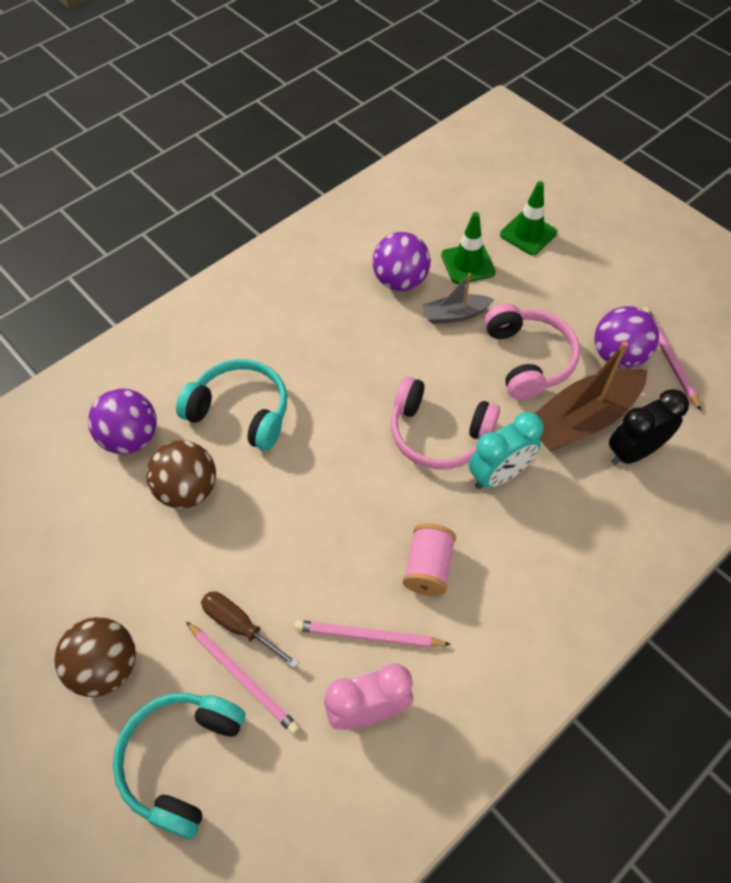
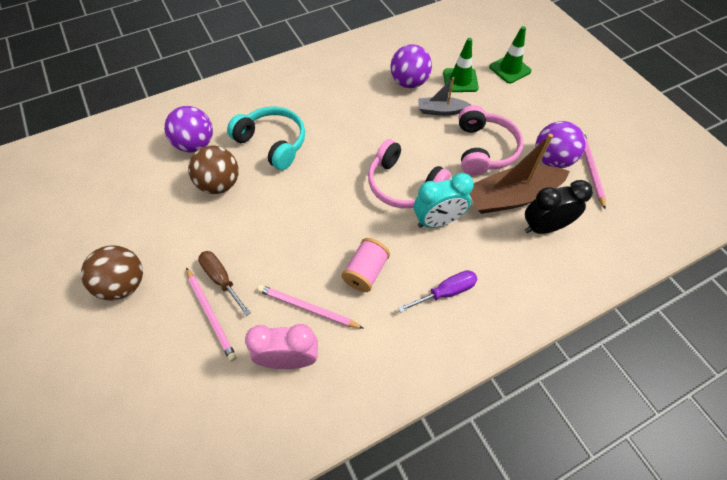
camera: 15 degrees right, 0 degrees up
turquoise headphones [113,693,245,839] -> none
none -> purple screwdriver [398,270,478,313]

